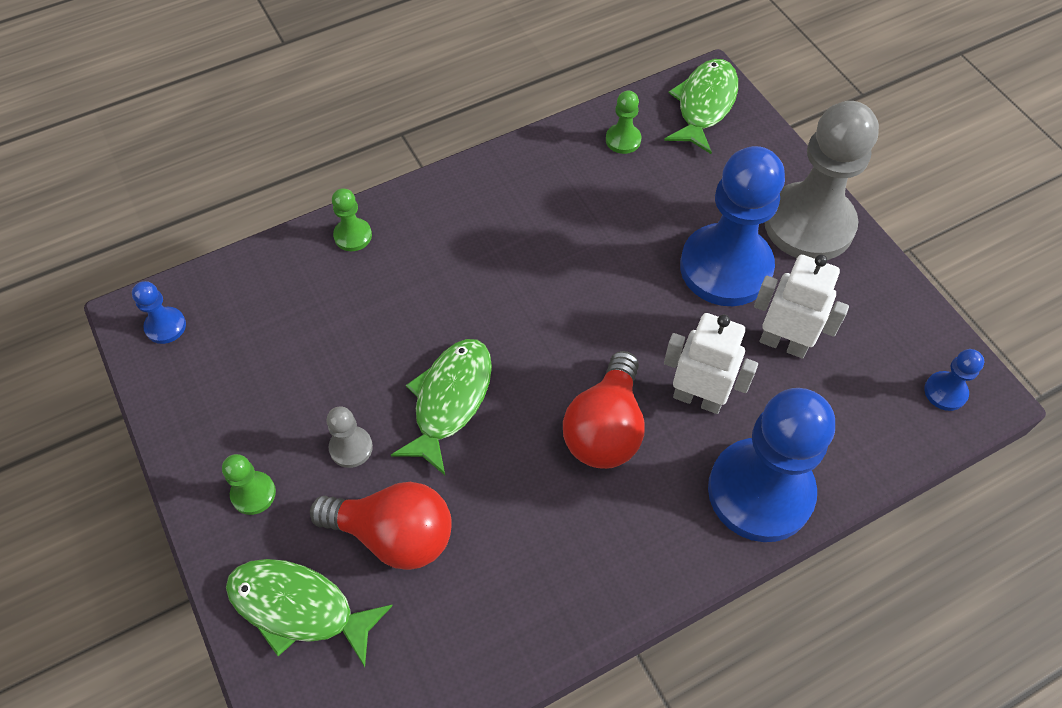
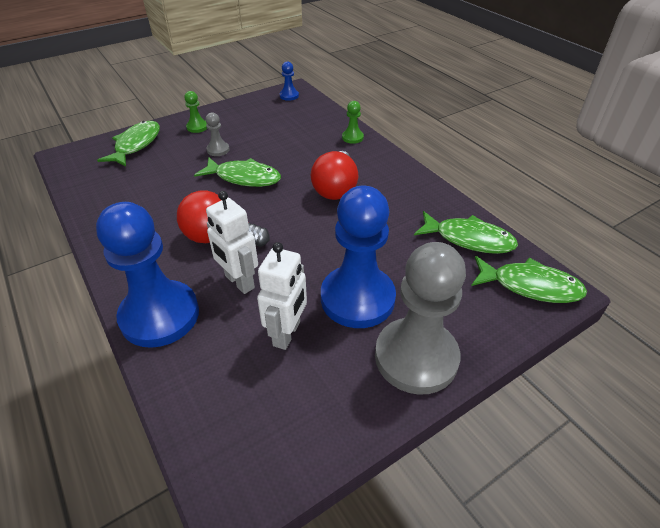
camera: 85 degrees right, 15 degrees down
red light bulb [310,482,452,570] -> red light bulb moved to [311,151,358,200]
green pawn [606,91,641,154] -> green fish [414,211,518,254]
white robot [664,313,758,414] -> white robot turned 120 degrees clockwise [206,191,258,294]
blue pawn [924,349,984,411] -> none

